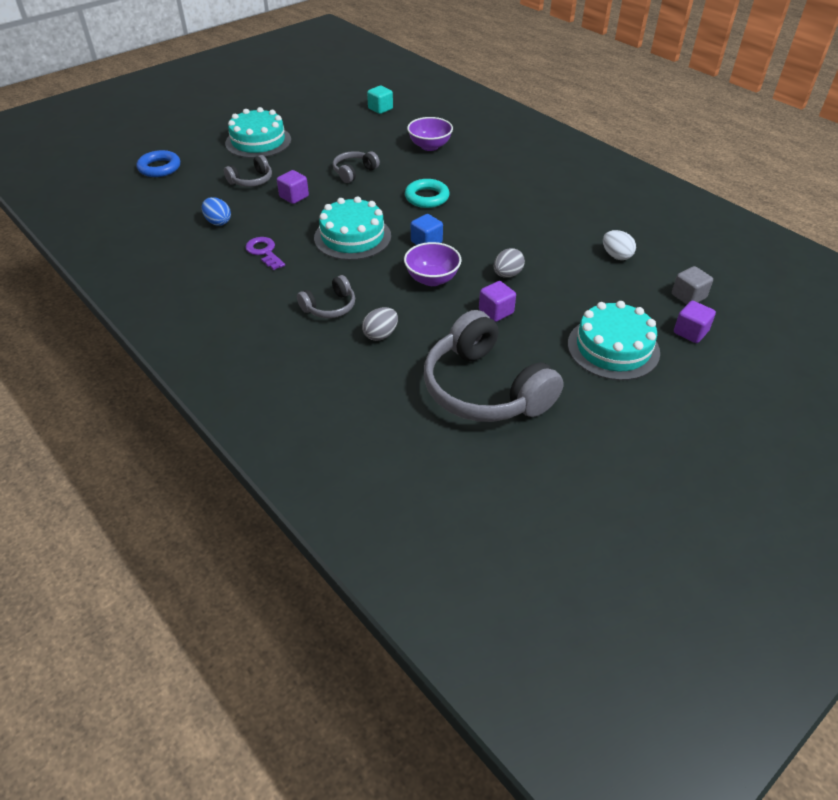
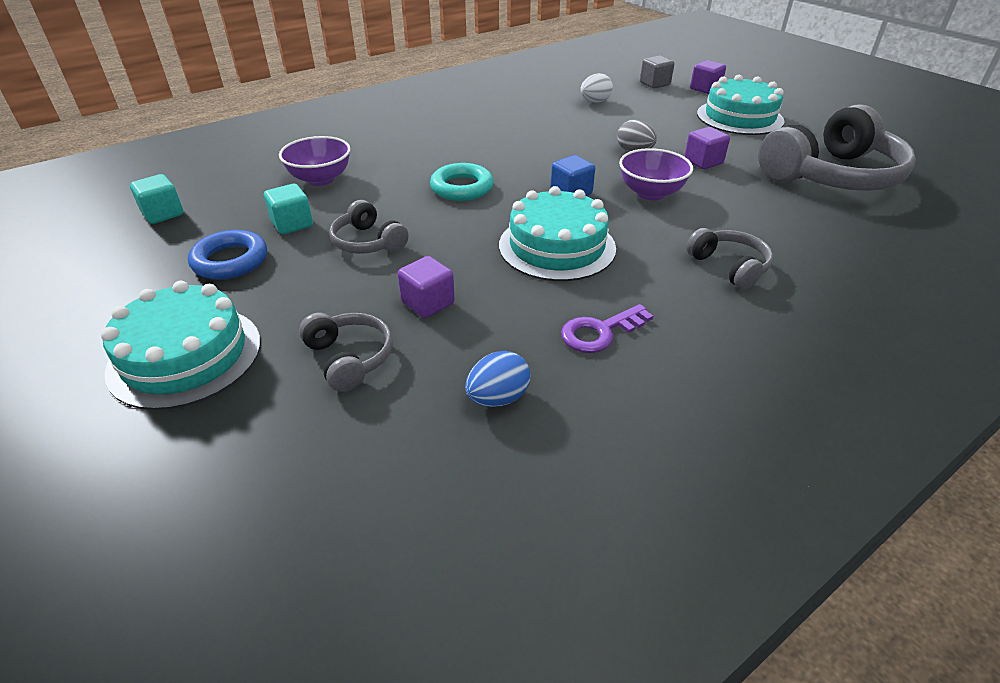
camera: 85 degrees left, 5 degrees down
blue ring [137,150,180,177] -> blue ring moved to [188,230,267,280]
grey egg [362,307,398,341] -> none
none -> turquoise cube [264,184,313,234]

